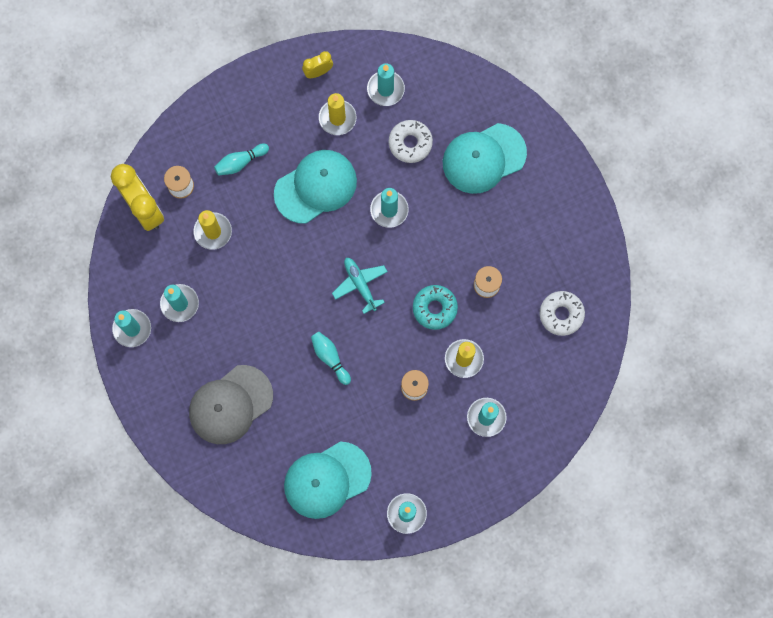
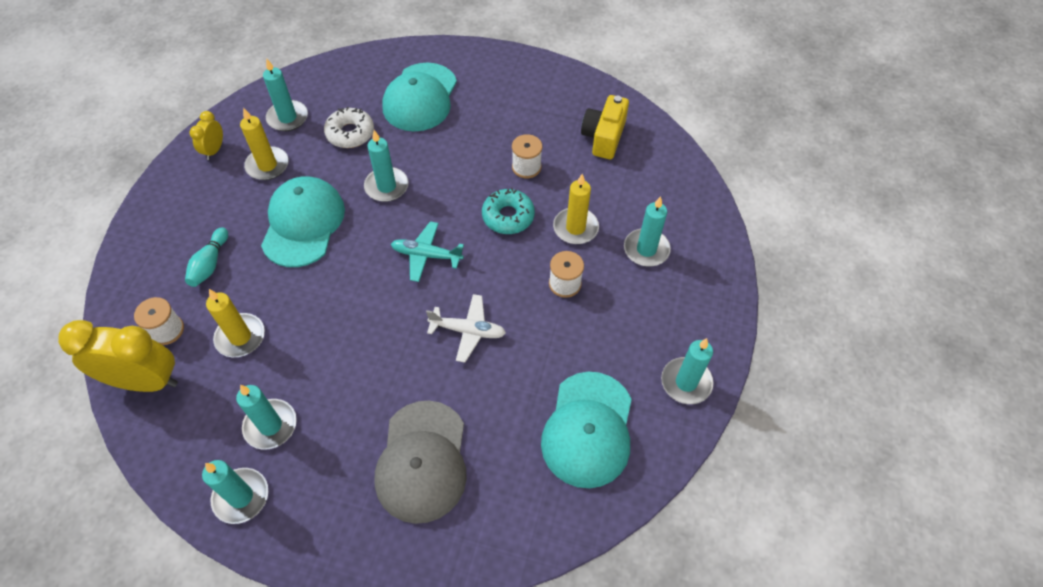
camera: 50 degrees left, 20 degrees down
turquoise bowling pin [311,332,351,385] -> white plane [426,294,506,363]
white donut [540,291,585,336] -> yellow camera [581,95,629,159]

